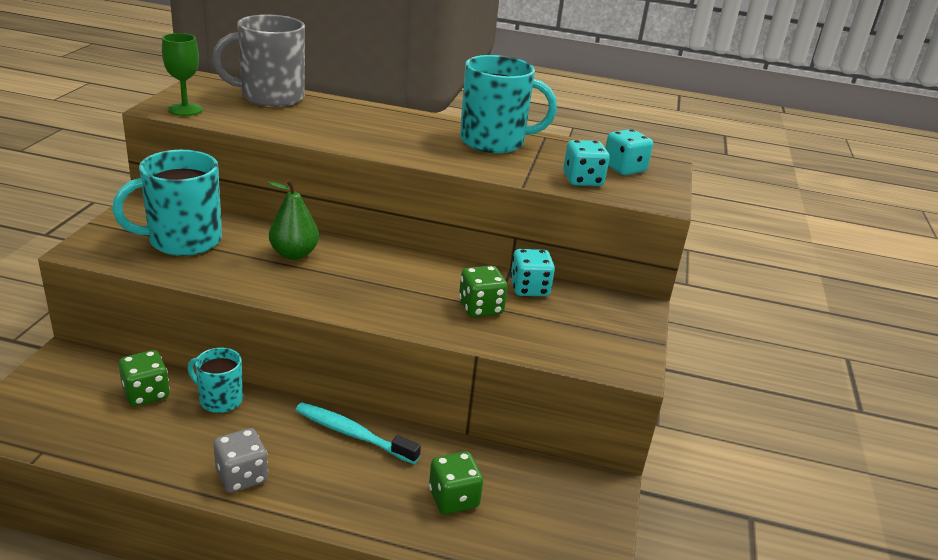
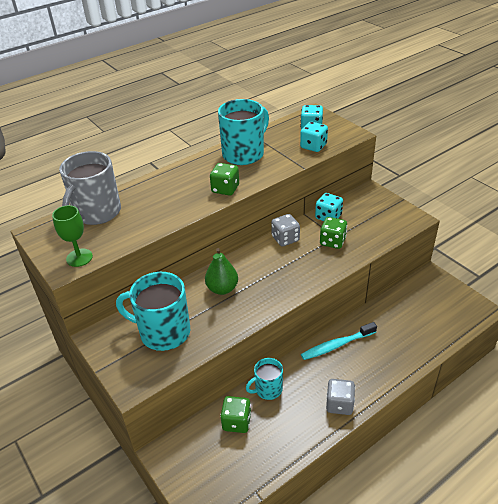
camera: 45 degrees left, 10 degrees up
turquoise mug [112,150,222,256] -> turquoise mug turned 90 degrees clockwise [116,272,190,351]
green dice [429,452,483,514] -> green dice moved to [210,163,239,196]
none -> grey dice [271,214,300,246]

